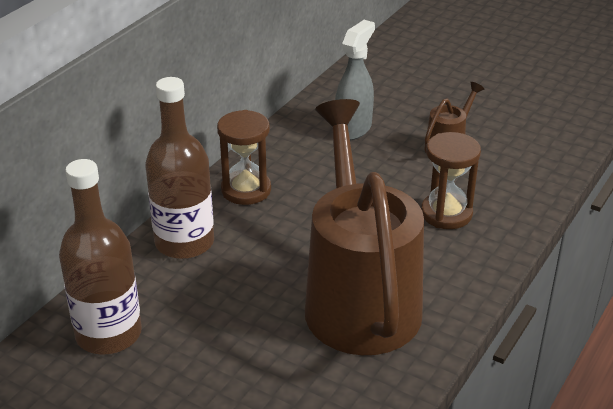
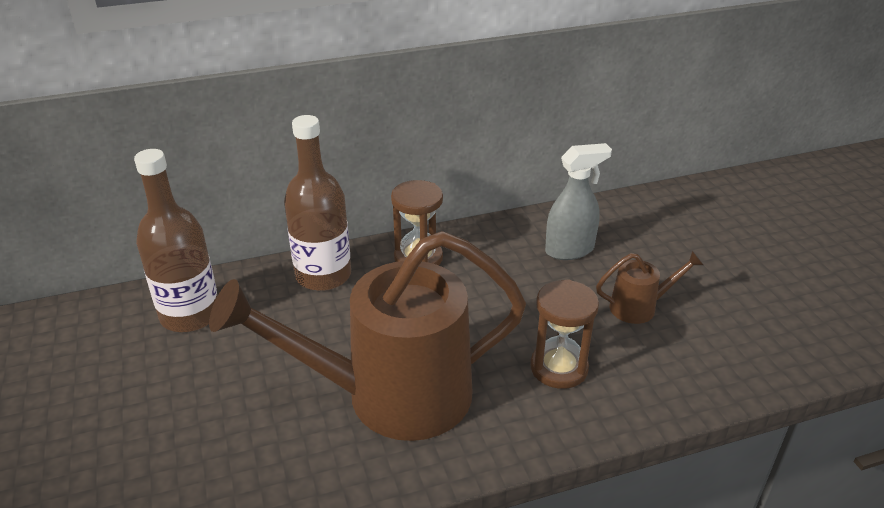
camera: 40 degrees right, 0 degrees up
brown watering can [305,99,424,355] -> brown watering can turned 135 degrees counterclockwise [209,231,526,441]

